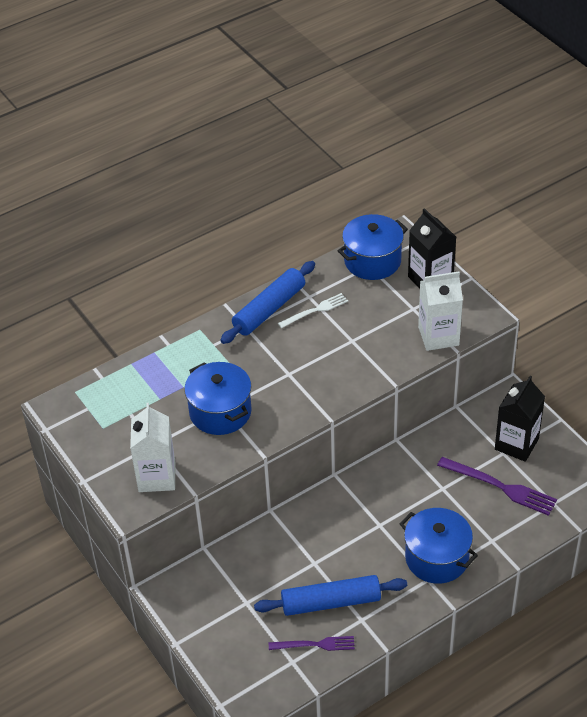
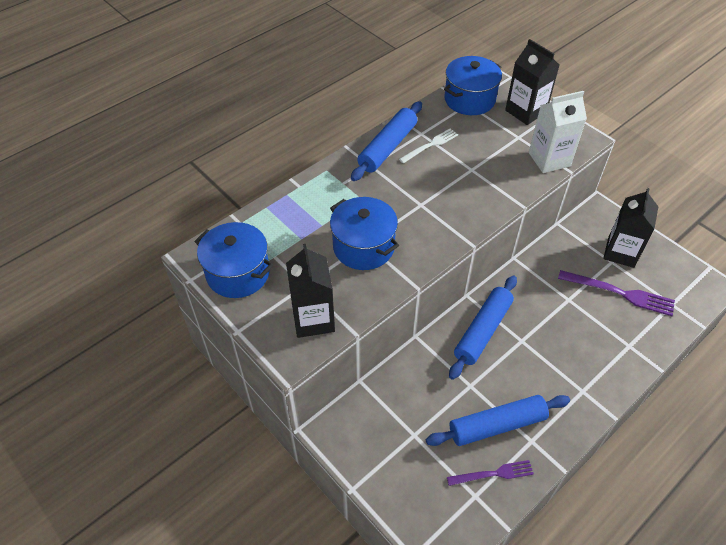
camera: 10 degrees left, 5 degrees up
white carton [130,403,175,492] -> black carton [286,244,335,338]
blue pot [399,508,478,584] -> blue pot moved to [194,222,273,298]
none -> blue rolling pin [449,276,517,380]

